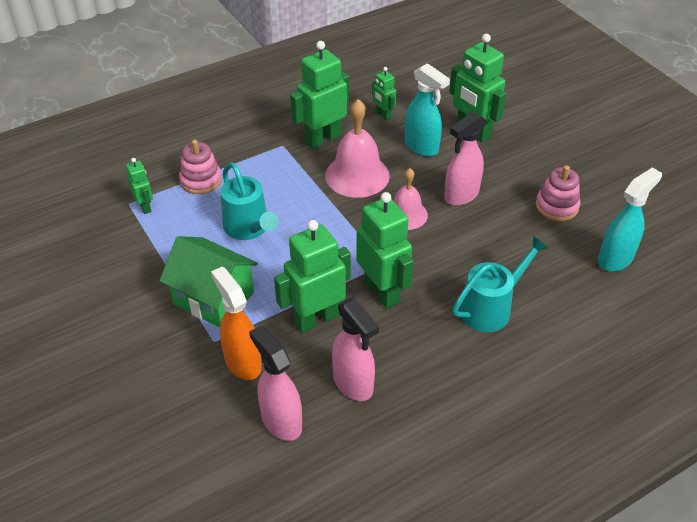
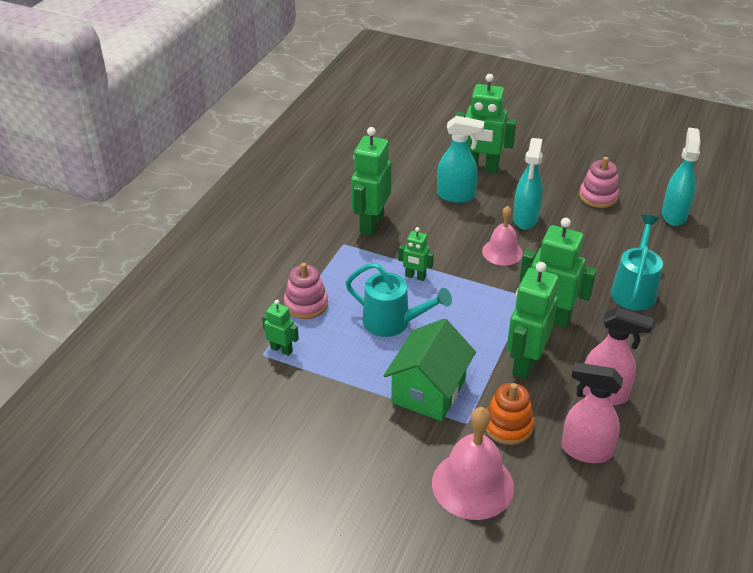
camera: 35 degrees left, 5 degrees down
green house [159,236,258,328] -> green house turned 60 degrees counterclockwise [384,318,476,421]
orange spray bottle [211,267,262,380] -> orange stacking toy [485,383,534,445]
pink bell [325,99,390,198] -> pink bell moved to [432,407,514,520]
green robot [372,67,396,121] -> green robot moved to [398,227,434,281]
pink spray bottle [444,111,486,206] -> turquoise spray bottle [513,138,543,230]

